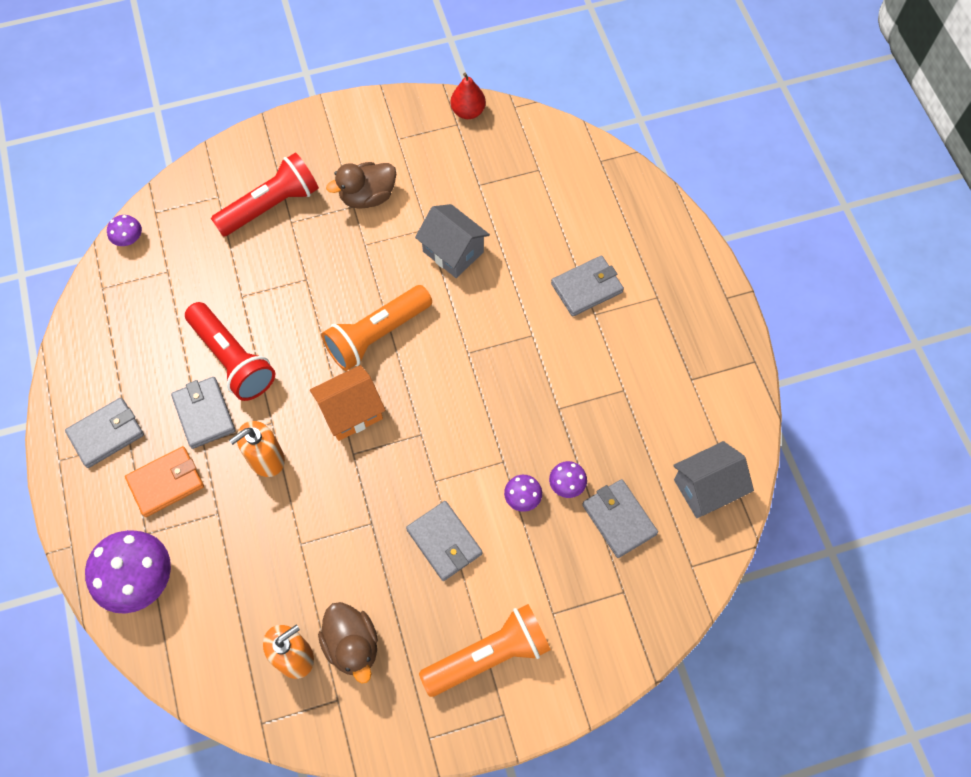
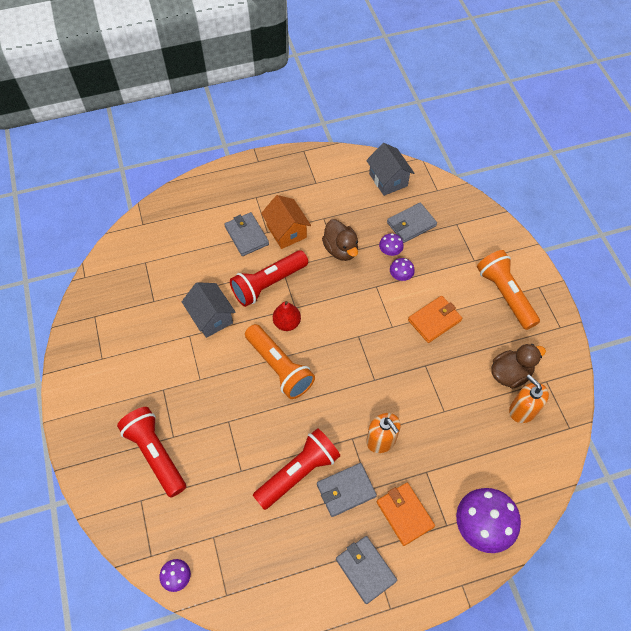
camera: 90 degrees left, 5 degrees down
orange house [310,365,385,441] -> orange house moved to [261,195,311,249]
brown duck [326,162,396,209] -> brown duck moved to [322,219,358,261]
grey wallet [406,501,482,581] -> orange wallet [408,296,462,343]
grey house [415,204,490,278] -> grey house turned 75 degrees counterclockwise [182,282,235,338]
red pear [451,73,486,119] -> red pear moved to [273,301,301,331]
none -> red flashlight [230,250,308,307]

